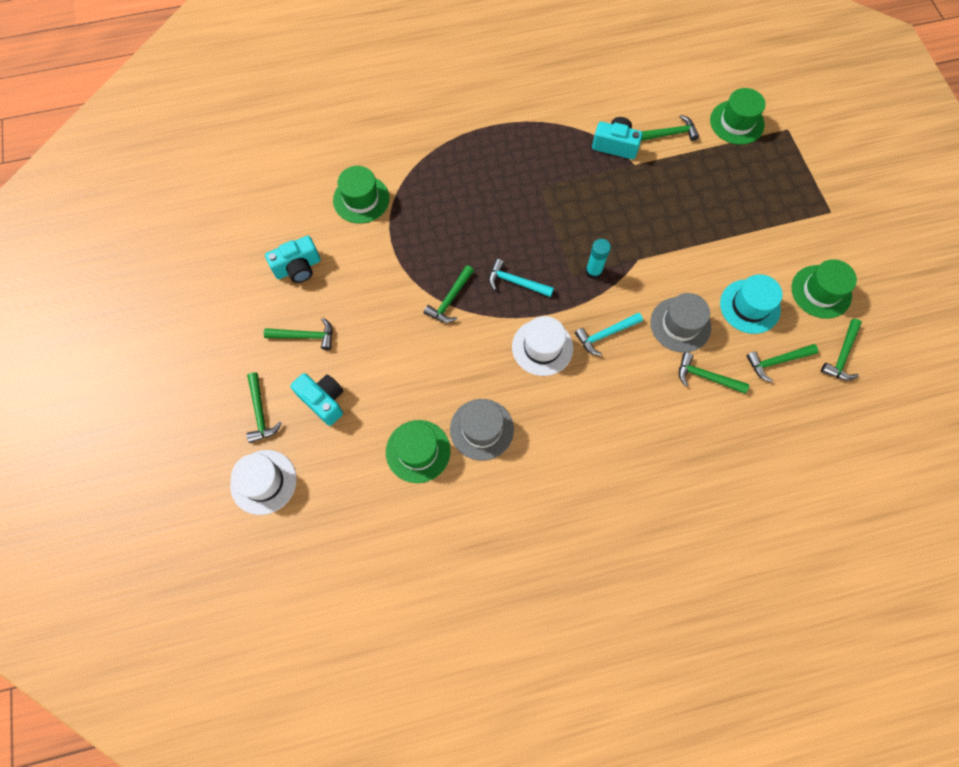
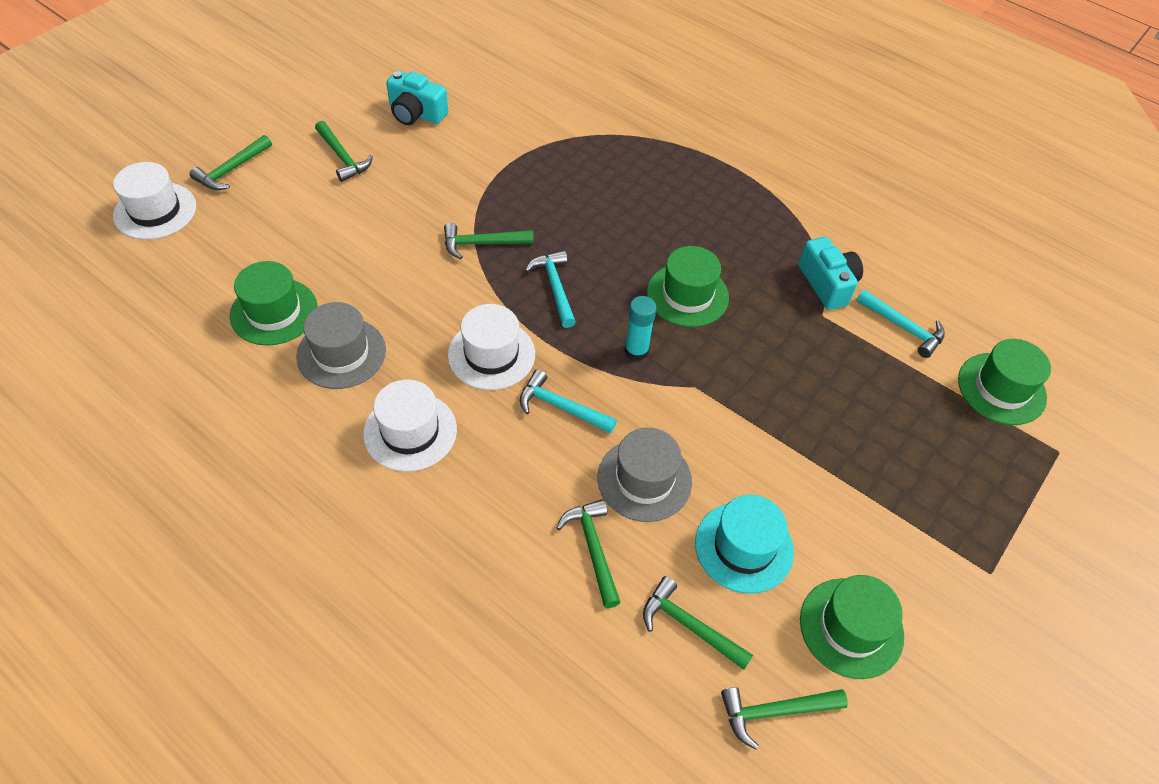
camera: 50 degrees right, 15 degrees down
turquoise camera [290,373,344,426] -> none
green hat [333,166,390,224] -> green hat moved to [647,246,729,327]
green hammer [641,115,699,141] -> turquoise hammer [856,289,945,358]
none -> white hat [363,379,457,472]

